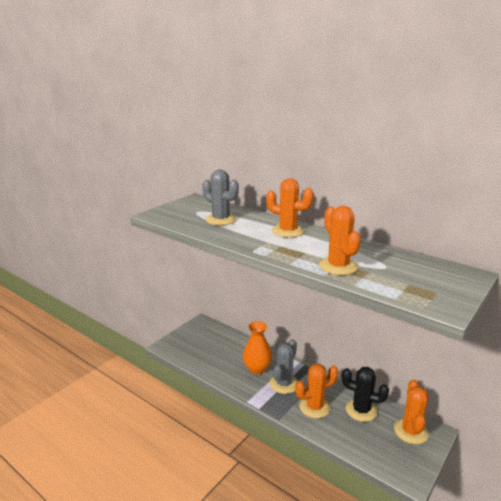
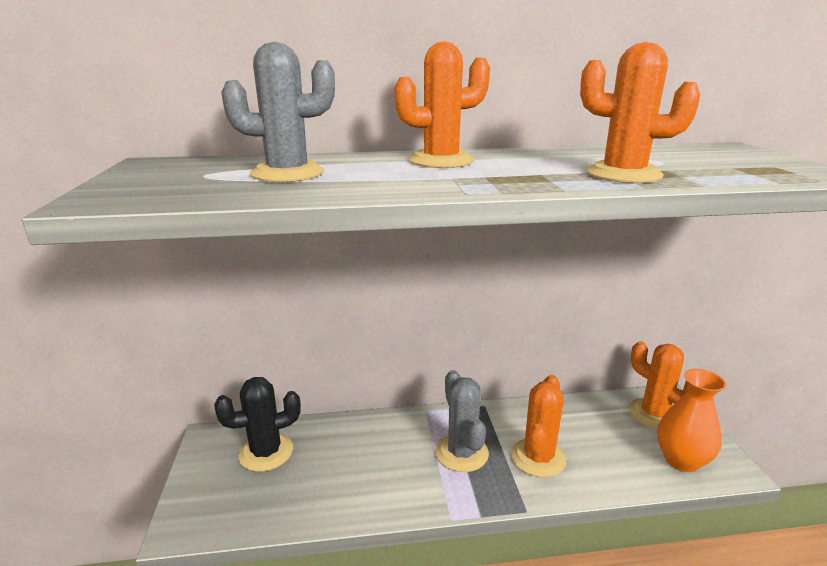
camera: 45 degrees left, 0 degrees up
orange vase [243,321,272,374] -> orange vase moved to [657,369,726,472]
black cactus [342,367,389,422] -> black cactus moved to [214,377,301,472]

